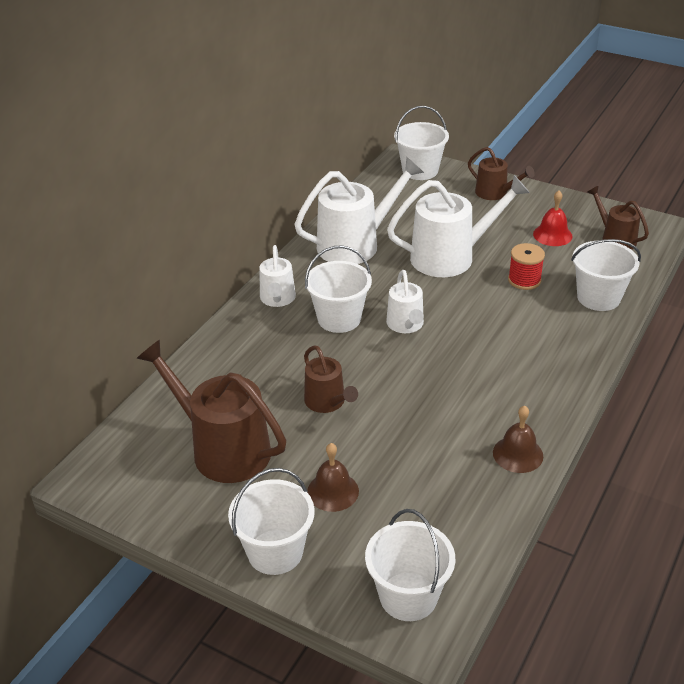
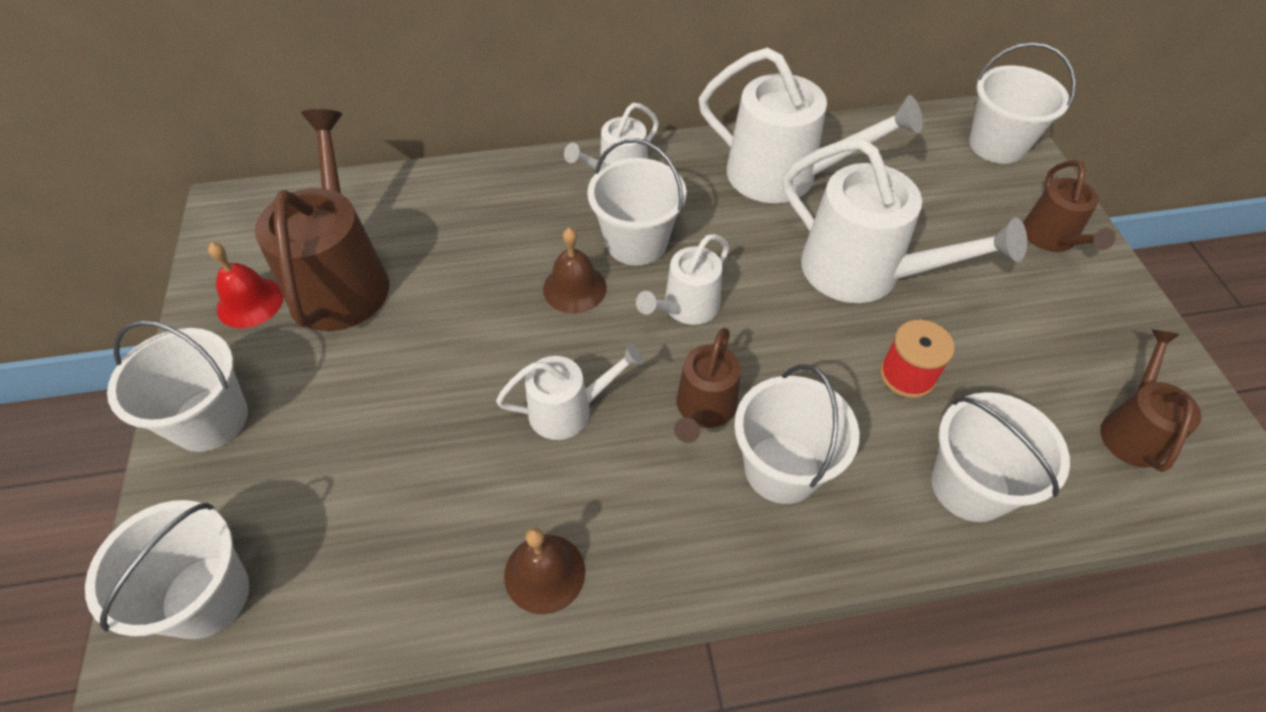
camera: 50 degrees right, 15 degrees up
brown watering can [304,345,358,413] -> brown watering can moved to [674,328,741,443]
brown bell [307,443,359,512] -> brown bell moved to [543,228,607,314]
red bell [533,190,572,246] -> red bell moved to [208,242,283,328]
none -> white watering can [496,344,644,440]
none -> white bucket [734,364,859,504]

